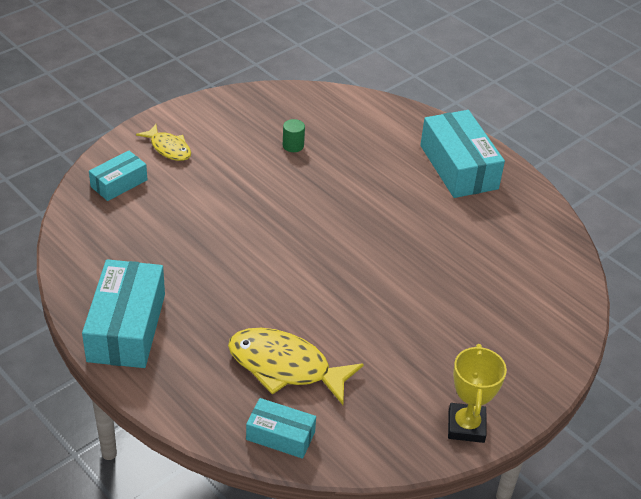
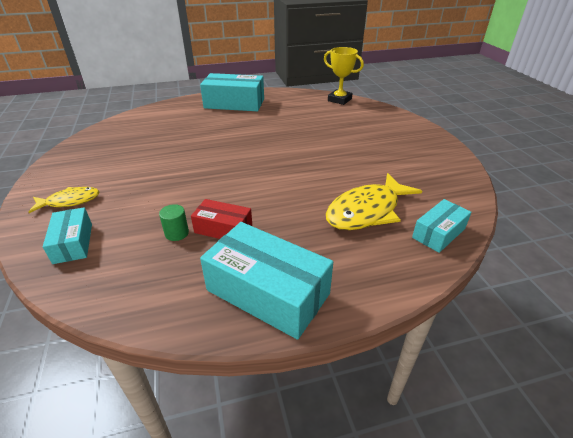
camera: 60 degrees left, 5 degrees down
green cylinder [283,119,305,152] -> green cylinder moved to [159,204,189,241]
yellow trophy [448,344,507,443] -> yellow trophy moved to [324,47,364,105]
none -> red box [191,199,252,239]

